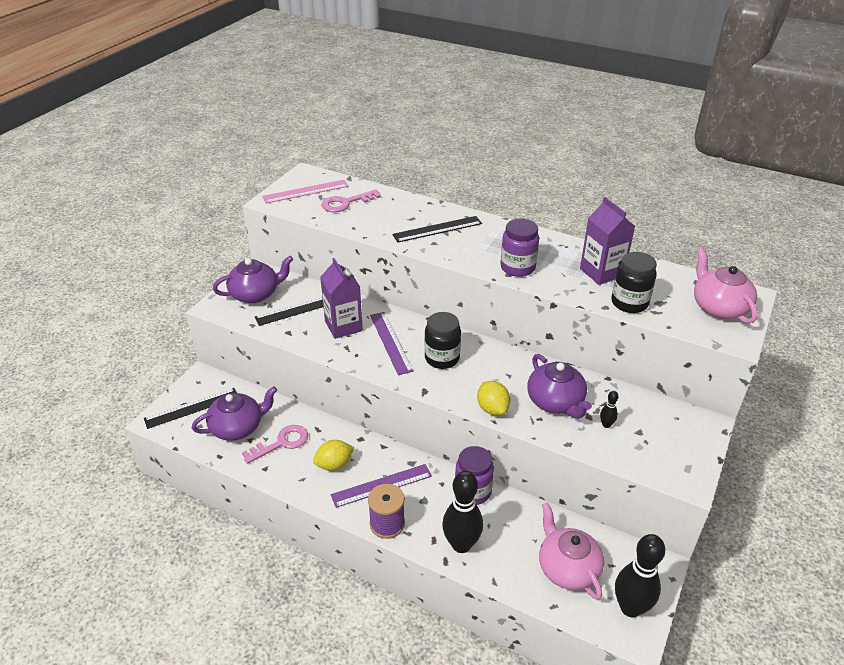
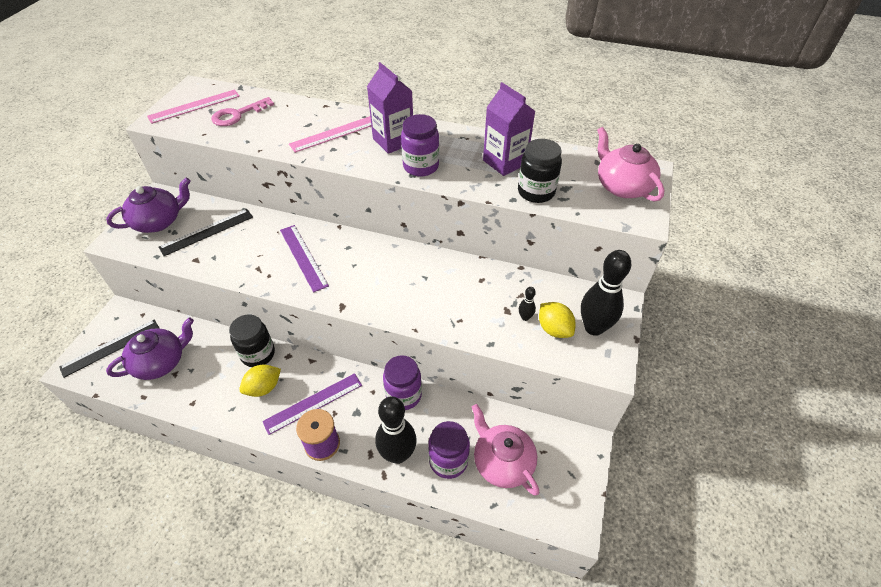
camera: 10 degrees left, 10 degrees up
pink key [242,425,308,464] -> none
purple carton [320,258,363,339] -> purple carton moved to [367,62,413,154]
black ruler [392,216,482,243] -> pink ruler [289,116,371,153]
black jar [424,312,461,369] -> black jar moved to [229,314,275,367]
yellow lemon [477,381,510,415] -> yellow lemon moved to [539,302,575,338]
purple teapot [527,354,592,418] -> none
black bowling pin [615,534,665,618] -> black bowling pin moved to [581,250,631,336]
none -> purple jar [428,421,470,479]

